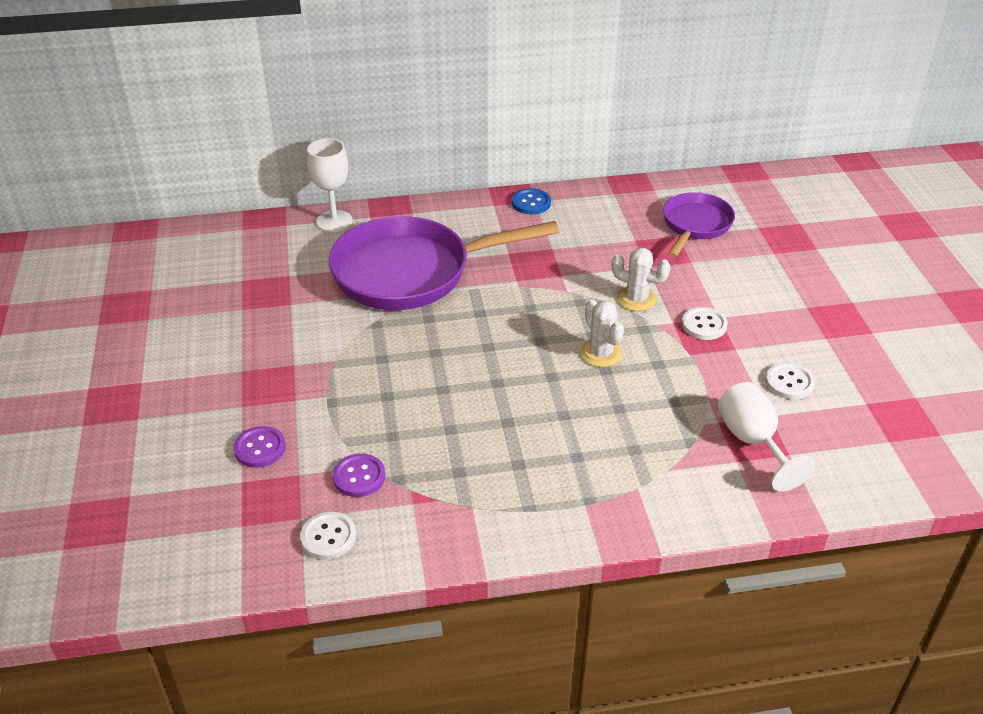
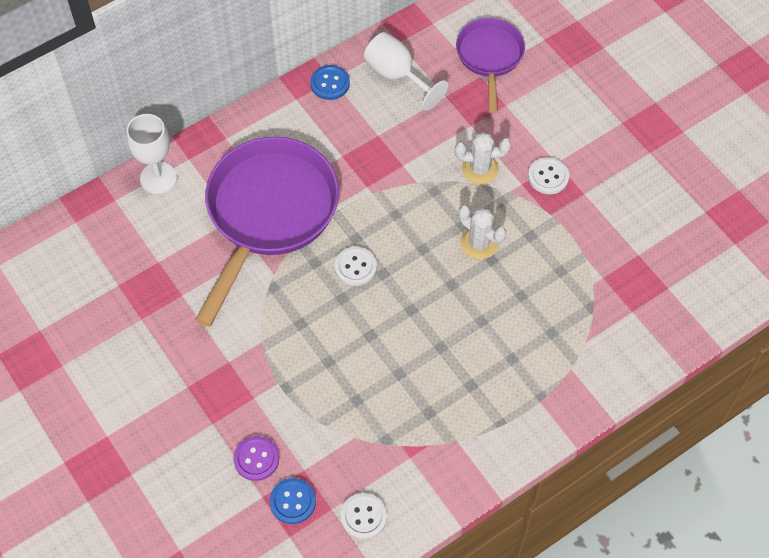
camera: 25 degrees left, 20 degrees up
purple pan [329,216,559,310] -> purple pan turned 150 degrees clockwise [195,137,339,327]
purple button [333,453,385,497] -> none
white goblet [718,382,815,492] -> white goblet moved to [364,32,448,111]
white button [765,362,815,399] -> white button moved to [334,246,377,286]
none -> blue button [270,478,316,524]

